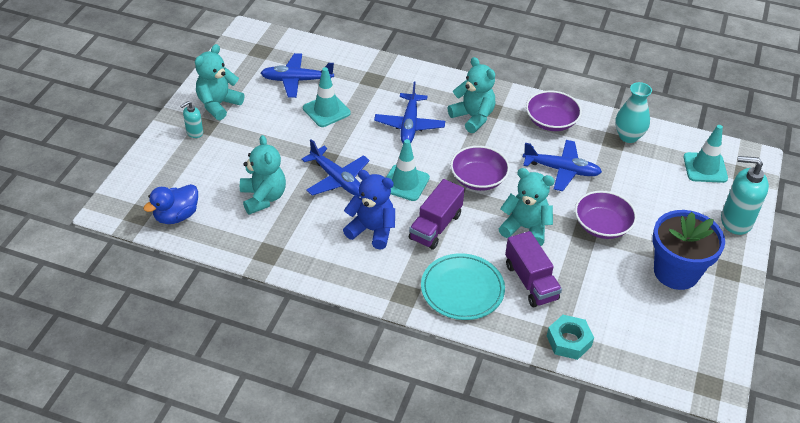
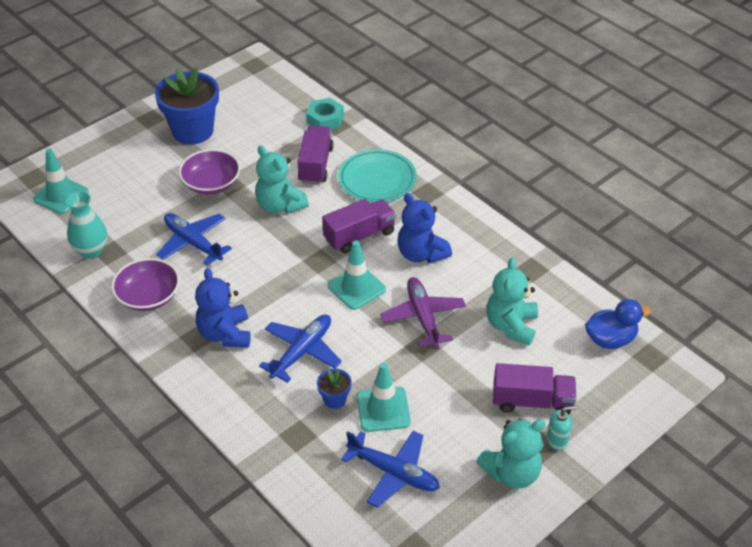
camera: 150 degrees left, 0 degrees up
blue plane [301,139,370,197] -> purple plane [380,277,466,348]
turquoise teddy bear [448,57,495,133] -> blue teddy bear [195,268,251,348]
purple bowl [450,146,510,191] -> none
turquoise soap dispenser [721,156,769,235] -> none
none -> blue flower pot [317,369,352,409]
none -> purple truck [493,363,576,415]

